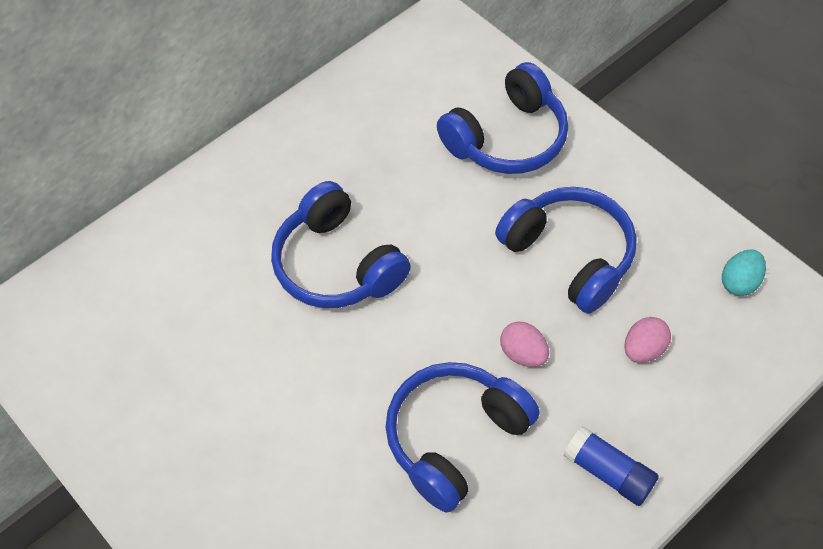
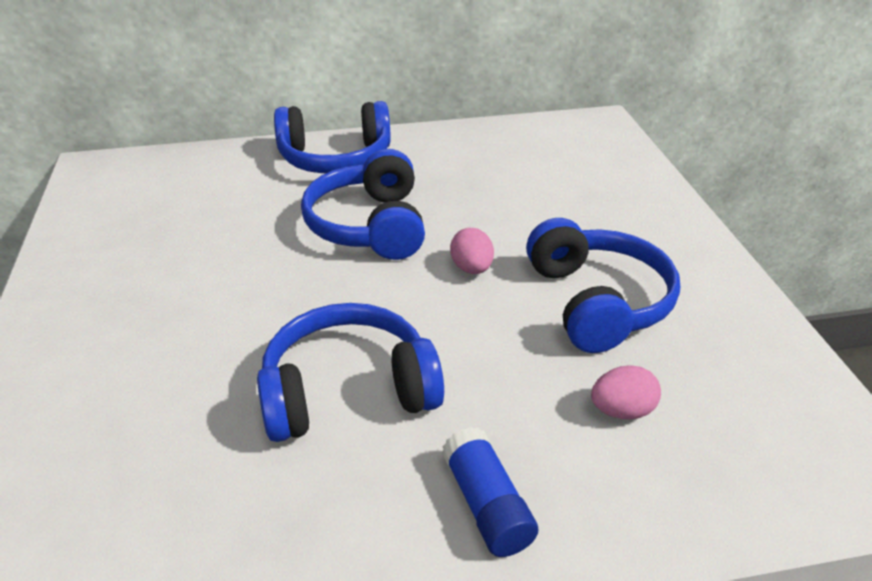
camera: 30 degrees right, 20 degrees down
blue headphones [437,62,568,174] -> blue headphones moved to [274,101,391,173]
pink egg [500,321,549,367] -> pink egg moved to [450,228,494,274]
turquoise egg [722,249,766,296] -> none

